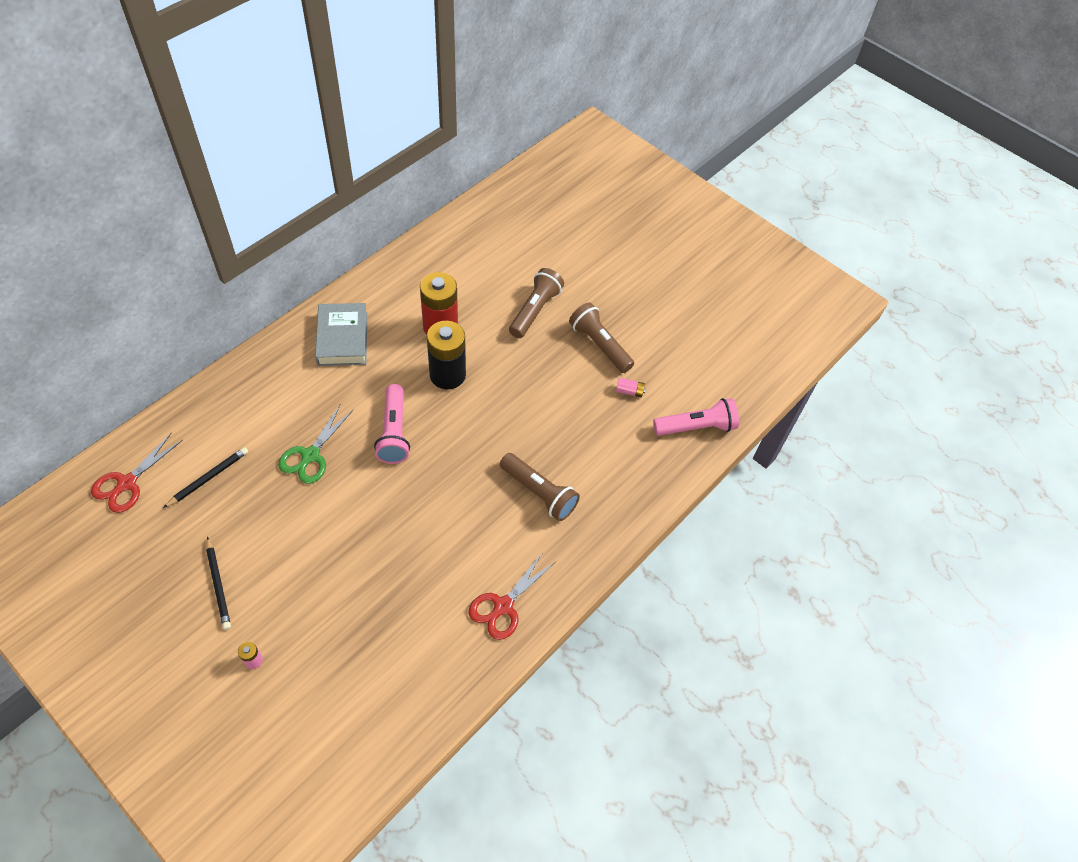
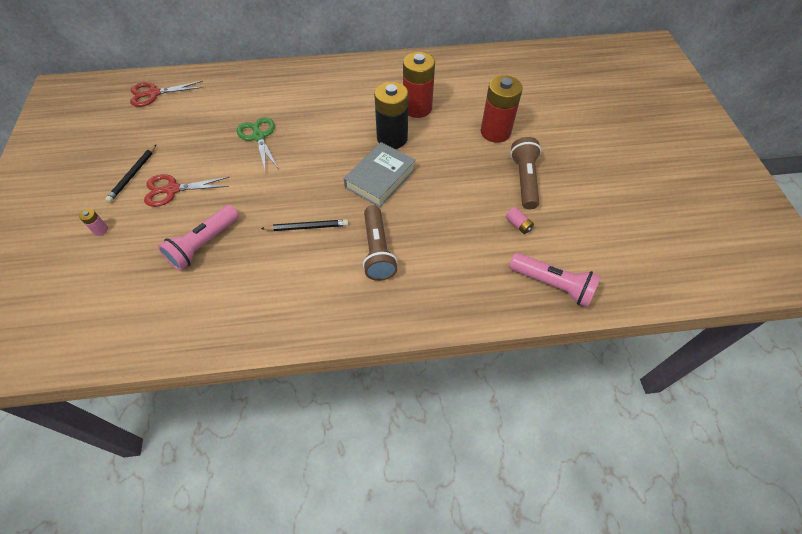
camera: 45 degrees right, 0 degrees up
black pencil [163,447,248,508] -> black pencil moved to [261,219,349,231]
green scissors [278,405,353,484] -> green scissors turned 90 degrees clockwise [237,117,278,173]
grey book [315,303,368,366] -> grey book moved to [344,142,416,207]
pink flashlight [374,384,410,464] -> pink flashlight moved to [158,205,239,271]
red scissors [469,552,555,640] -> red scissors moved to [144,174,229,207]
brown flashlight [509,268,564,338] -> red battery [481,75,523,143]

